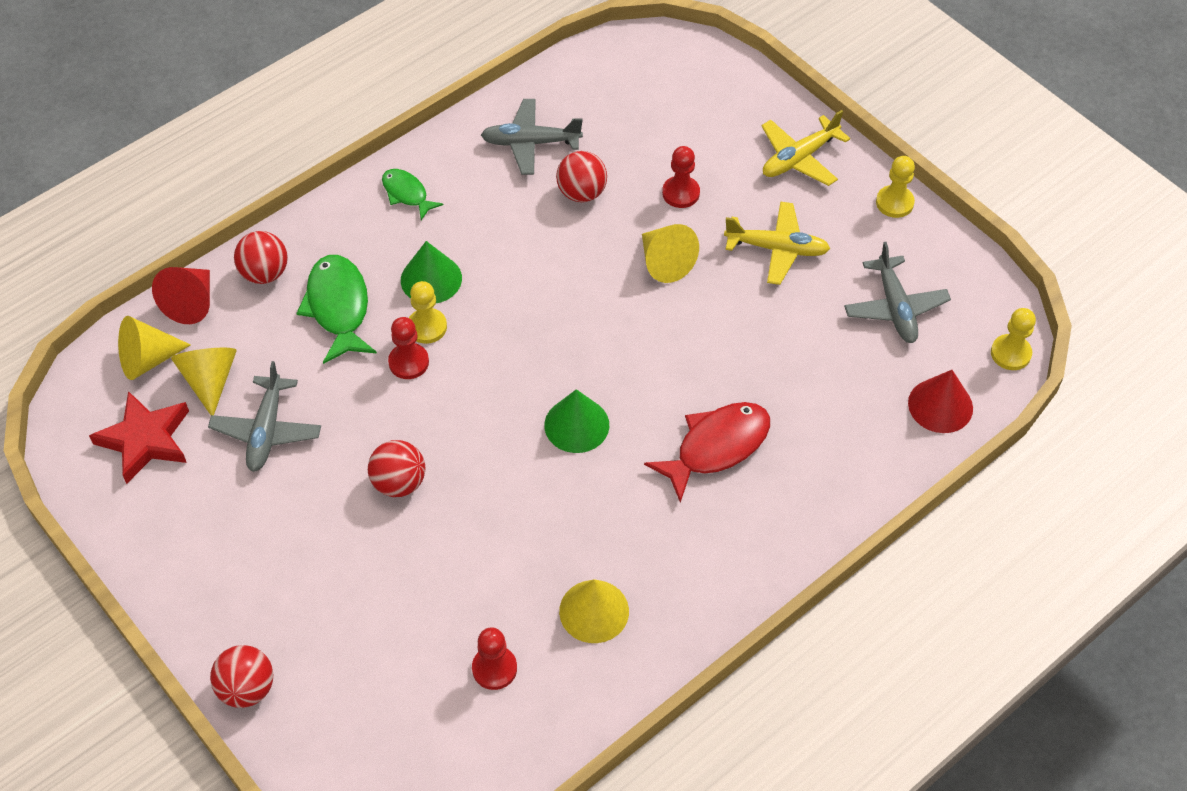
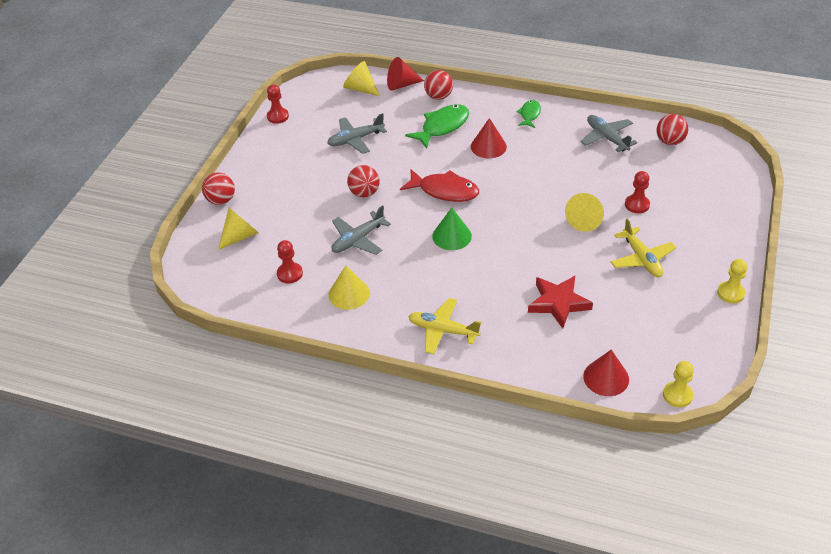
camera: 60 degrees right, 10 degrees down
red star [89,391,189,484] -> red star moved to [528,276,593,329]
yellow cone [171,348,237,415] -> yellow cone moved to [218,208,259,250]
red pawn [388,317,429,379] -> red pawn moved to [267,84,289,124]
green cone [401,241,462,303] -> red cone [471,118,507,158]
yellow pawn [409,281,447,344] -> none
red ball [556,151,607,202] -> red ball moved to [657,114,689,145]
red fish [644,402,770,503] -> red fish moved to [400,169,479,202]
yellow plane [761,110,850,186] -> yellow plane moved to [408,298,482,354]
grey plane [844,242,951,343] -> grey plane moved to [332,205,391,255]

